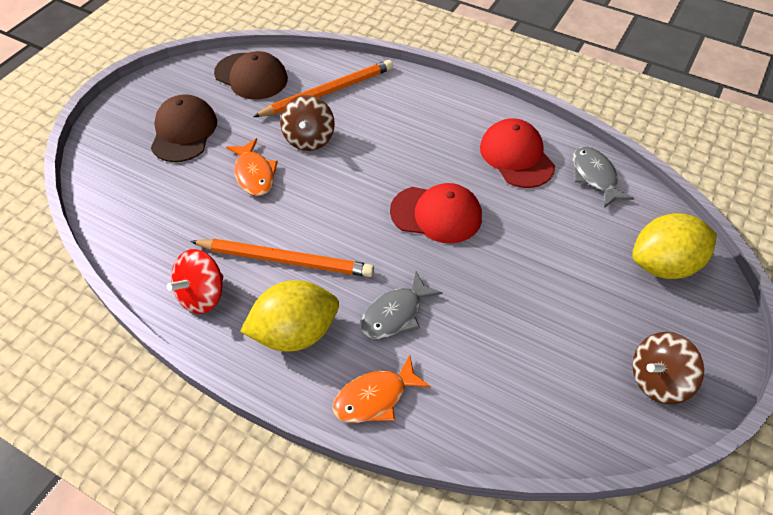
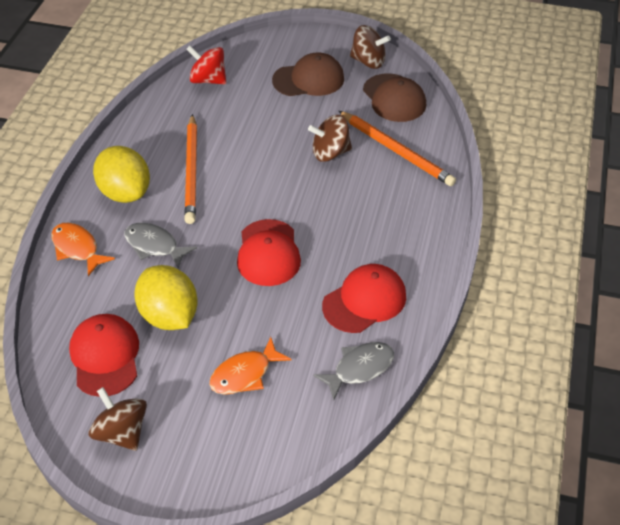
camera: 75 degrees right, 5 degrees down
red spinning top [167,249,223,314] -> red spinning top moved to [186,46,226,84]
brown cap [214,51,288,100] -> brown cap turned 45 degrees counterclockwise [363,73,426,122]
orange fish [226,138,278,196] -> orange fish moved to [209,337,291,395]
yellow lemon [632,213,717,279] -> yellow lemon moved to [134,265,198,330]
none -> red cap [69,314,139,397]
none -> brown spinning top [350,25,391,69]

